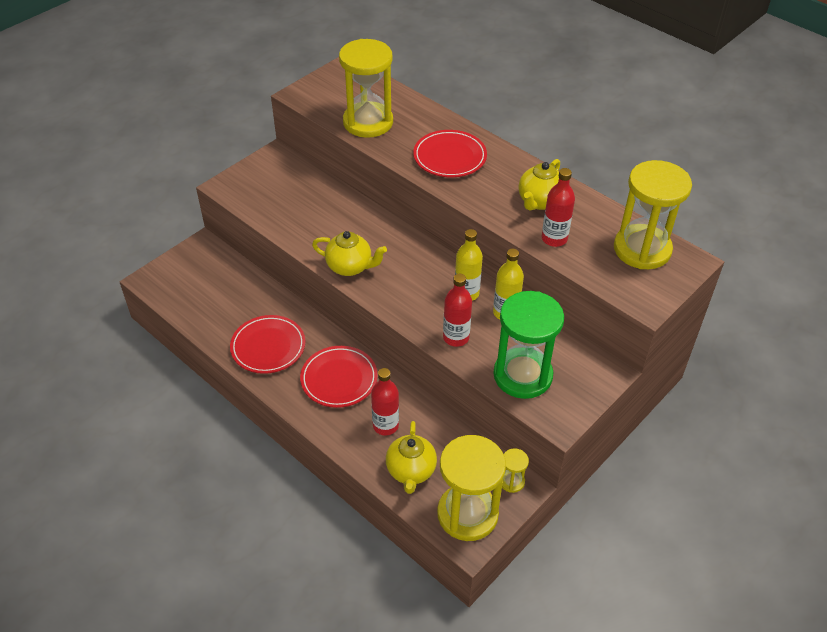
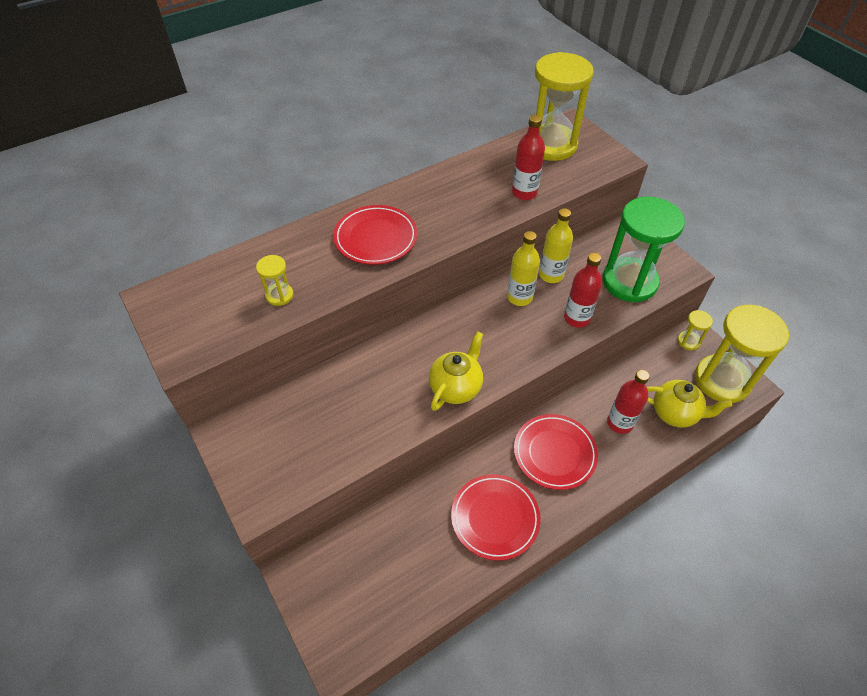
camera: 75 degrees left, 5 degrees up
yellow hourglass [339,39,393,138] -> yellow hourglass [256,255,293,306], size x0.43
yellow teapot [519,159,560,210] -> none

